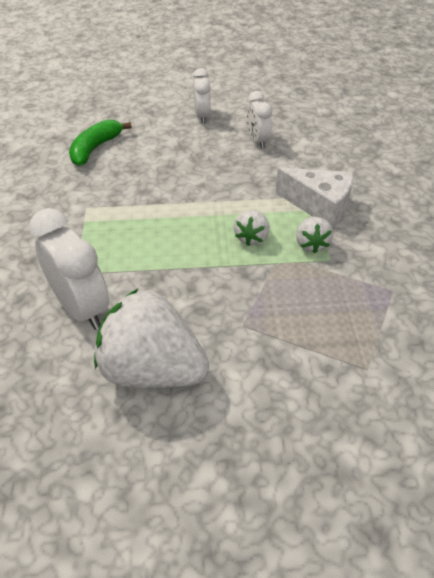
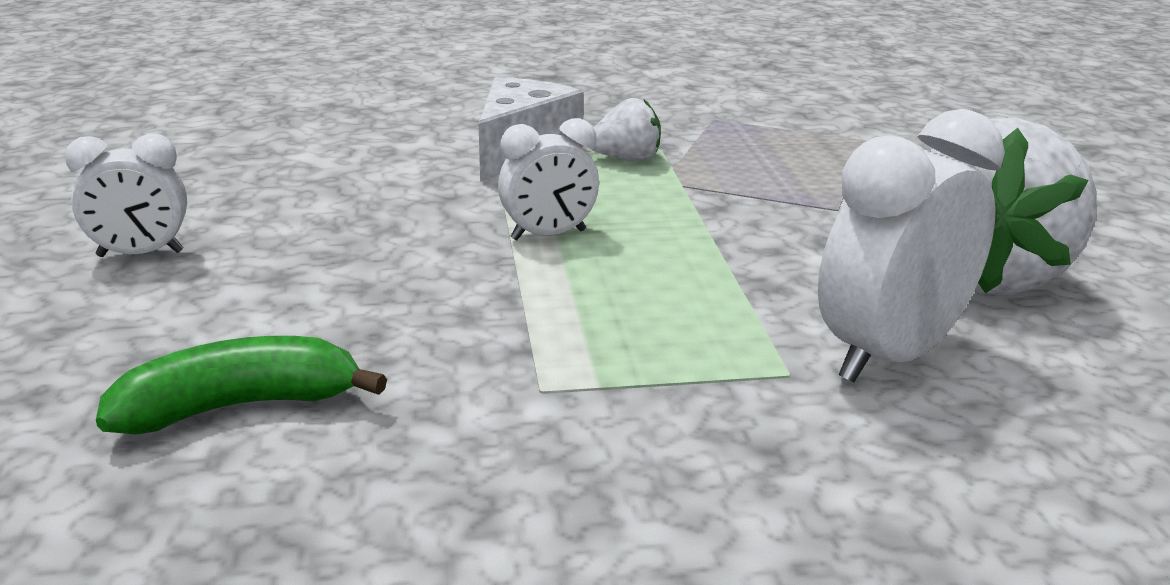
camera: 95 degrees left, 20 degrees down
green banana [69,120,132,166] -> green banana turned 135 degrees clockwise [96,336,387,435]
white strawberry [234,210,270,246] -> none
white clock [247,91,272,149] -> white clock moved to [498,118,599,240]

